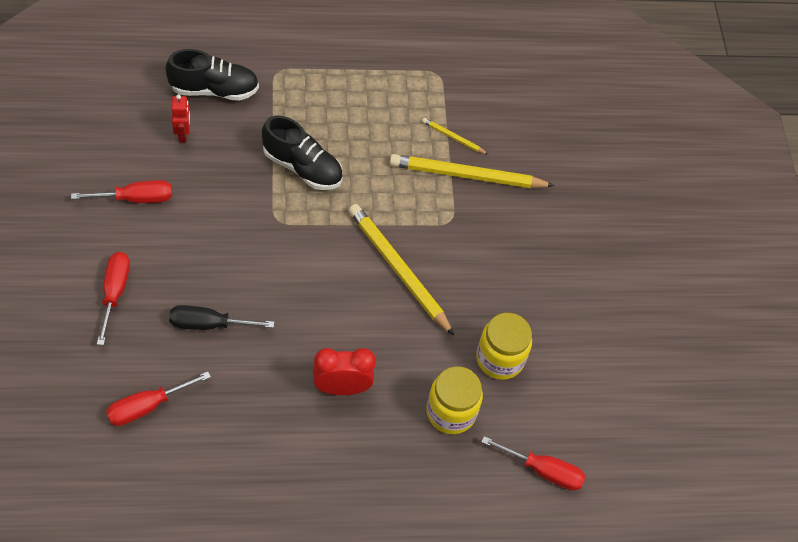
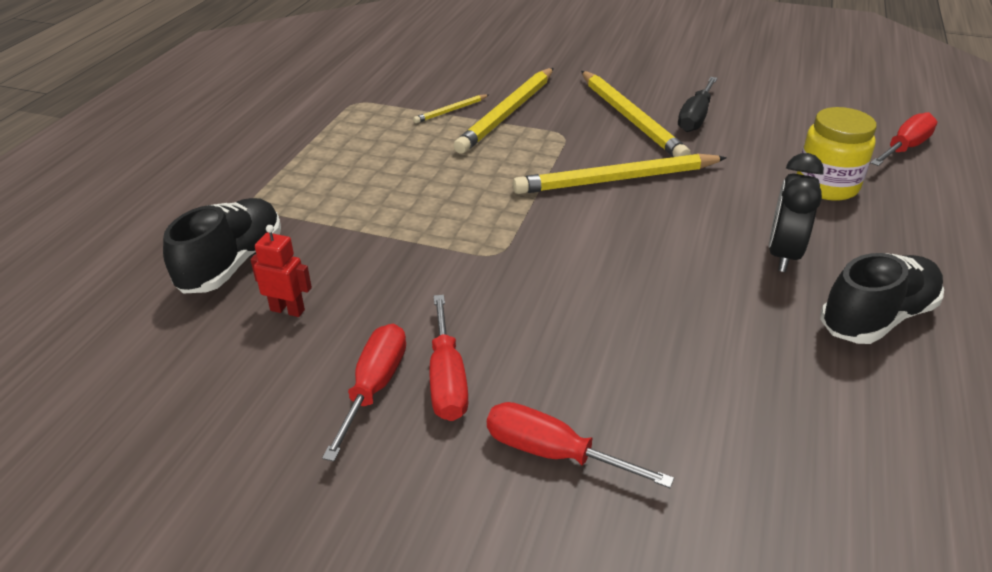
camera: 60 degrees left, 20 degrees down
red screwdriver [106,371,211,426] -> red screwdriver moved to [429,295,468,421]
black screwdriver [169,305,274,330] -> black screwdriver moved to [678,77,717,132]
black shoe [262,115,343,190] -> black shoe moved to [820,253,944,344]
red clock [313,348,376,395] -> black clock [769,153,824,272]
yellow jar [476,313,532,380] -> none
none -> yellow pencil [581,71,691,157]

